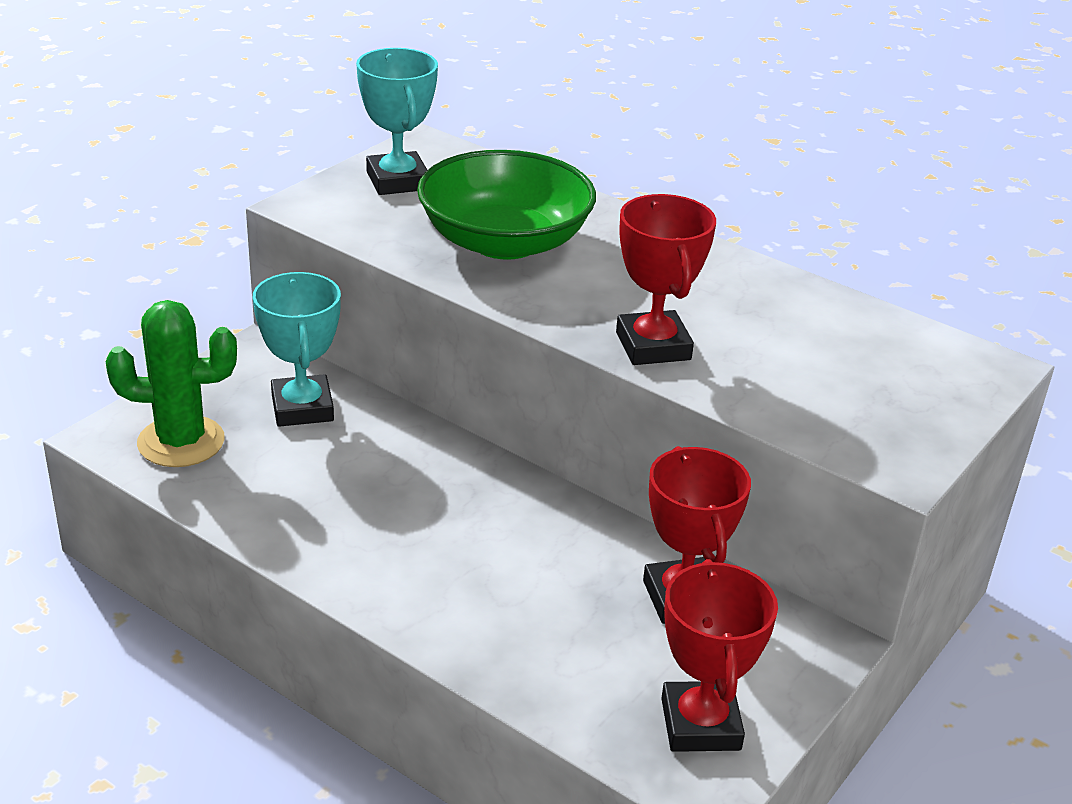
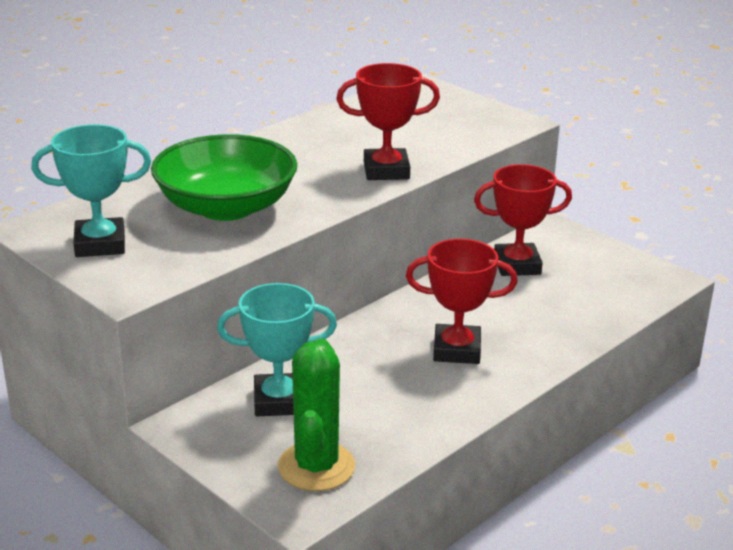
camera: 80 degrees left, 5 degrees down
red trophy [661,559,778,752] -> red trophy moved to [406,239,518,364]

